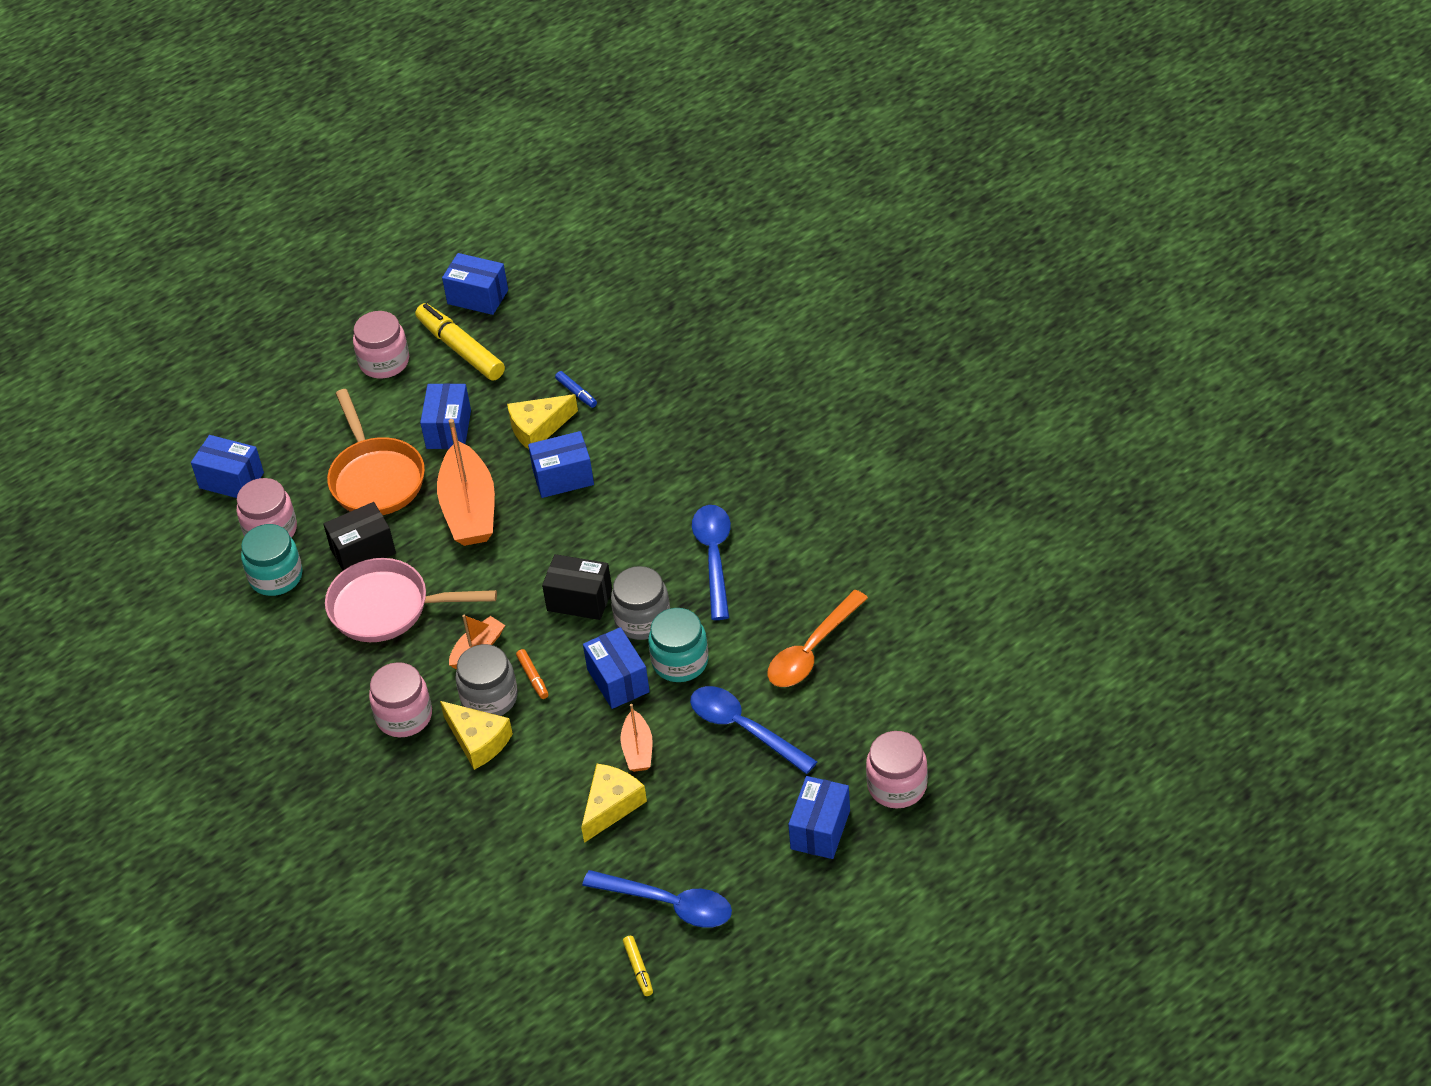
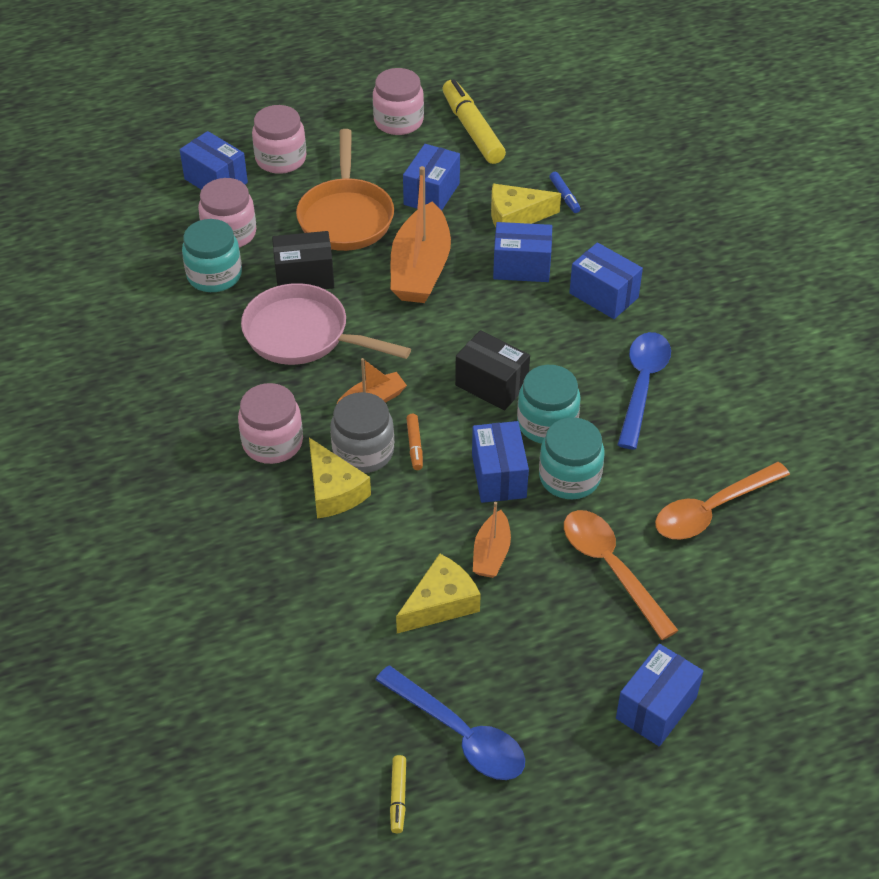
camera: 15 degrees right, 0 degrees up
blue box [442,253,508,315] -> blue box moved to [569,242,643,319]
grey jar [611,566,670,640] -> turquoise jar [517,365,581,444]
blue spoon [690,686,818,774] -> orange spoon [564,510,679,640]
pink jar [866,731,928,808] -> pink jar moved to [252,105,306,174]

